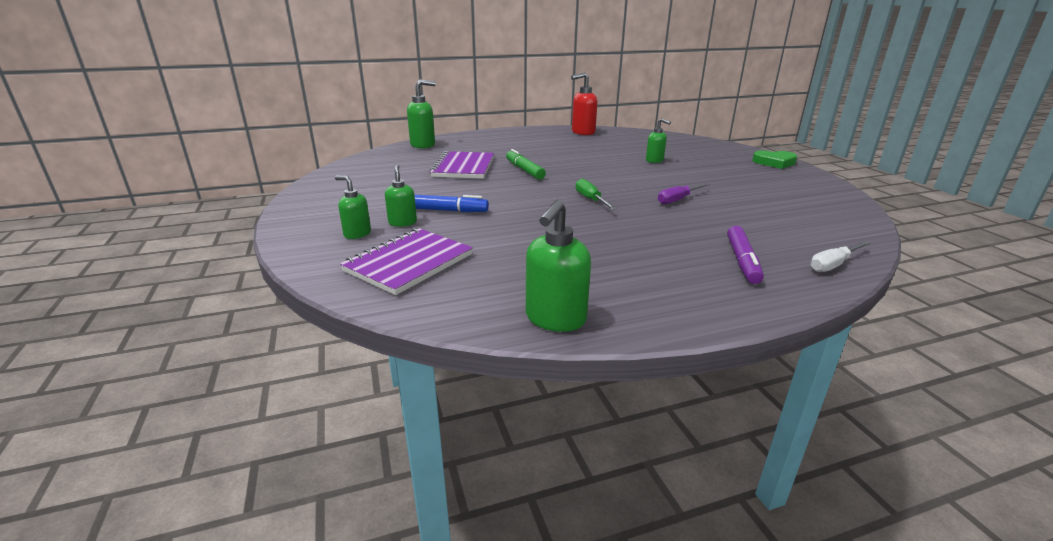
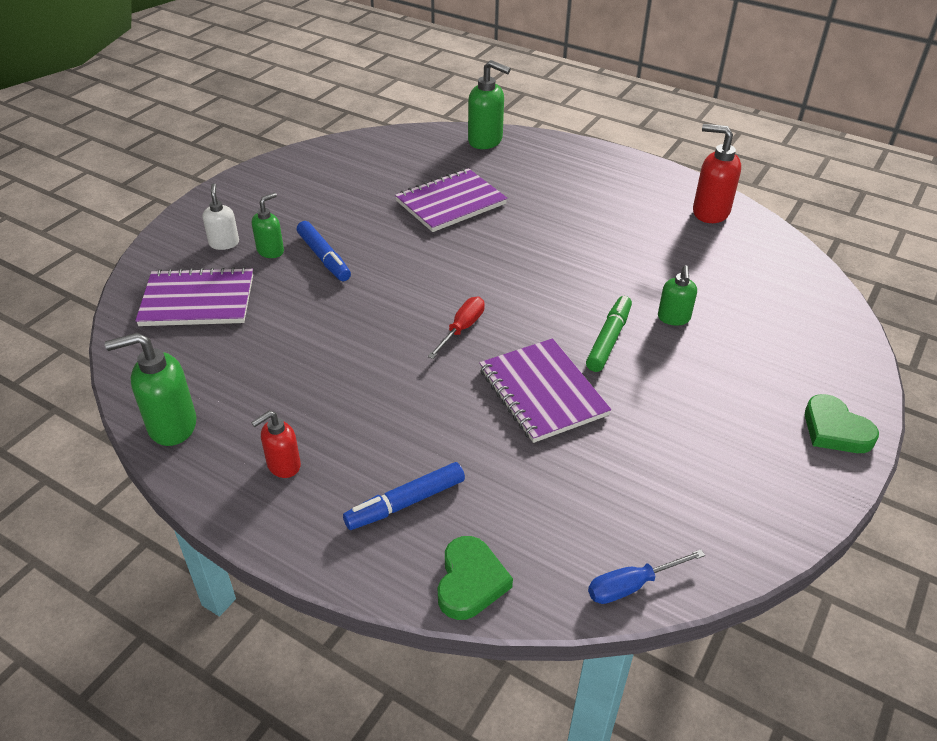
camera: 50 degrees right, 15 degrees up
green soap dispenser [335,176,371,239] -> white soap dispenser [203,183,239,250]
green marker [506,149,546,180] -> green marker moved to [586,296,632,372]
green screwdriver [576,179,617,210] -> red screwdriver [428,297,485,359]
purple screwdriver [658,183,710,204] -> purple notebook [479,338,611,443]
purple marker [727,226,764,284] -> blue marker [343,462,465,530]
white screwdriver [810,241,871,272] -> green heart [438,536,513,620]
none -> red soap dispenser [251,411,301,478]
none -> blue screwdriver [588,549,705,604]

